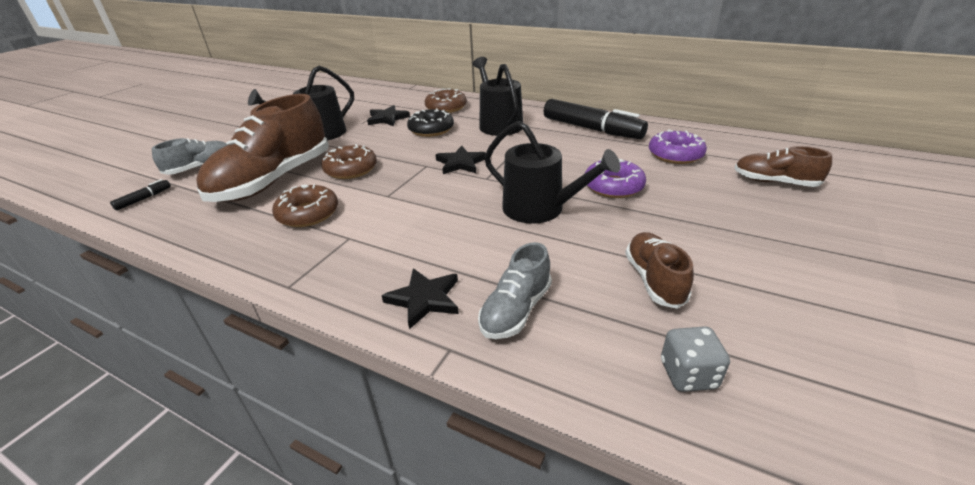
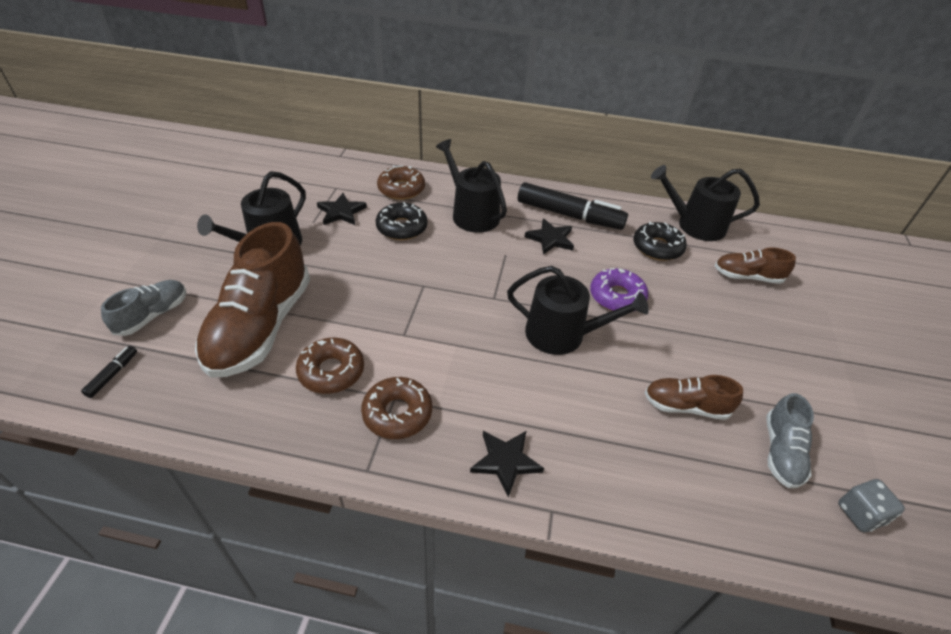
camera: 20 degrees left, 10 degrees up
brown donut [321,144,377,179] -> brown donut moved to [361,377,432,439]
black star [435,146,486,174] -> black star moved to [525,219,574,255]
grey shoe [478,242,552,339] -> grey shoe moved to [767,393,814,488]
brown shoe [625,232,694,309] -> brown shoe turned 60 degrees counterclockwise [644,375,743,420]
purple donut [649,129,707,164] -> black donut [633,222,687,261]
grey dice [661,326,730,392] -> grey dice moved to [838,479,905,532]
none -> black watering can [651,165,760,241]

